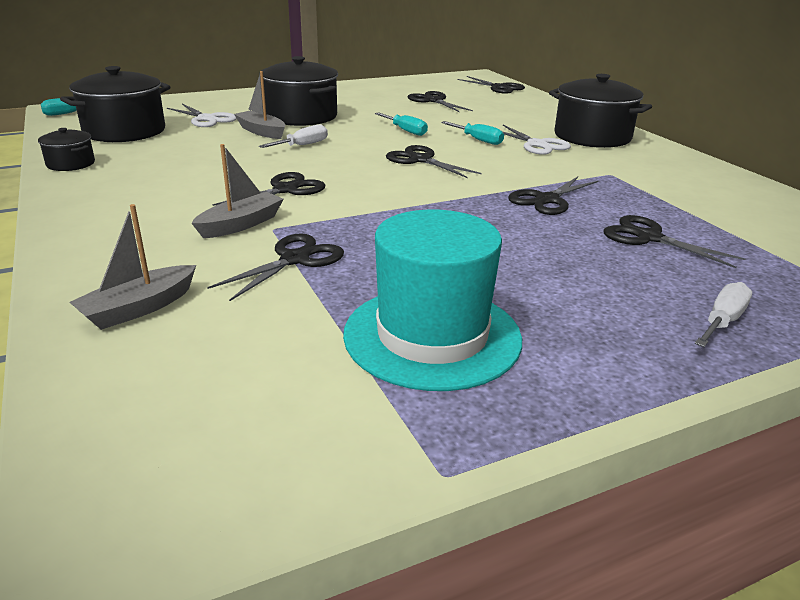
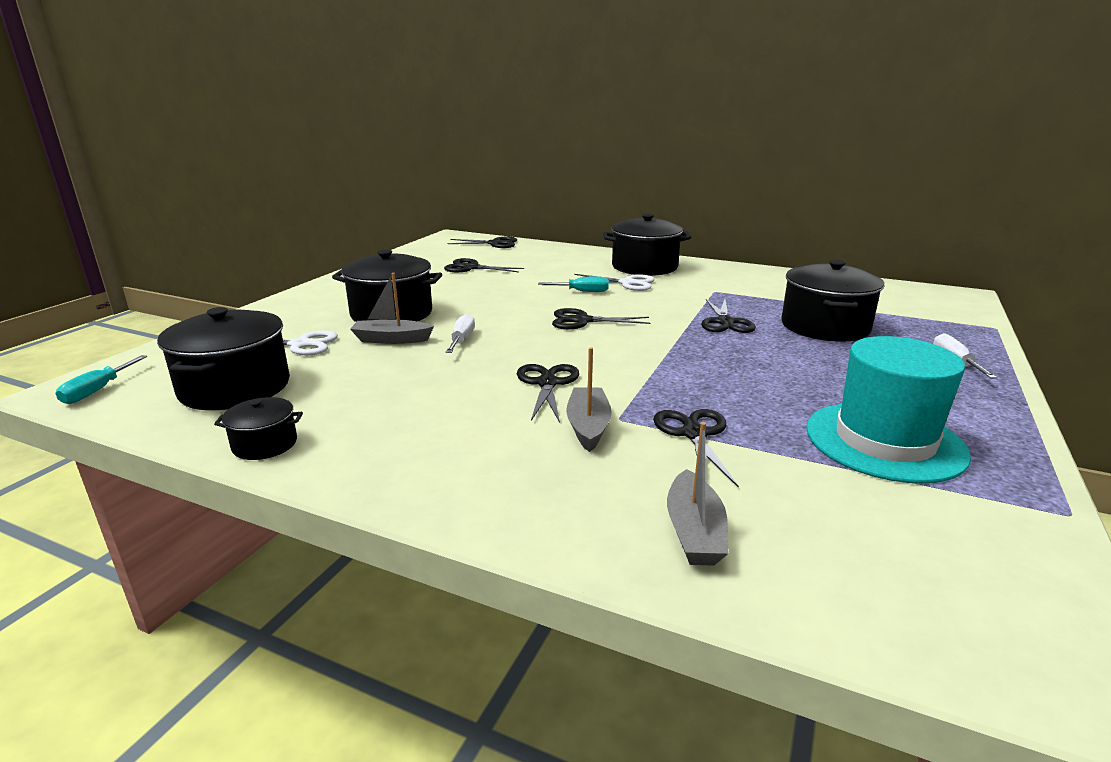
camera: 40 degrees left, 5 degrees down
turquoise screwdriver [375,113,428,136] -> none
black scissors [604,215,745,268] -> black pot [782,260,885,342]

